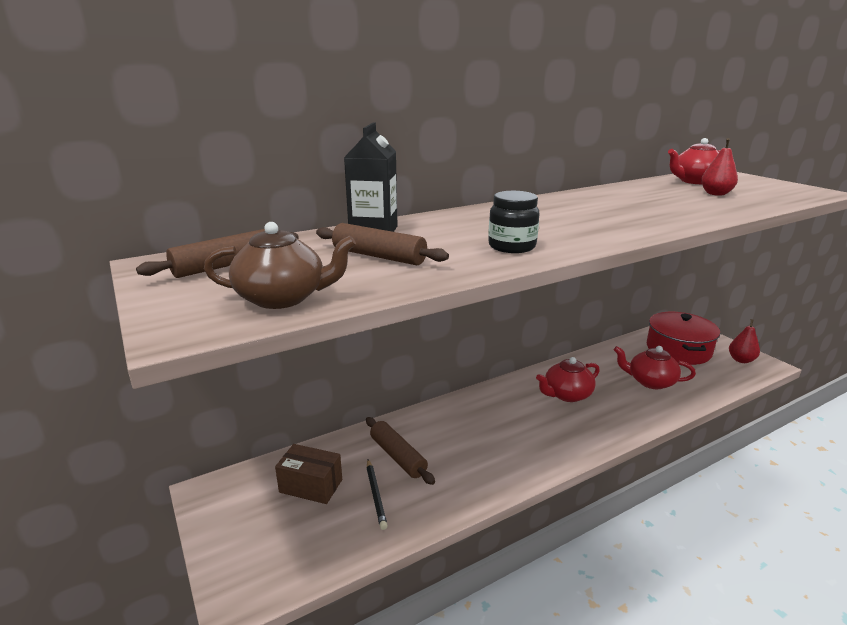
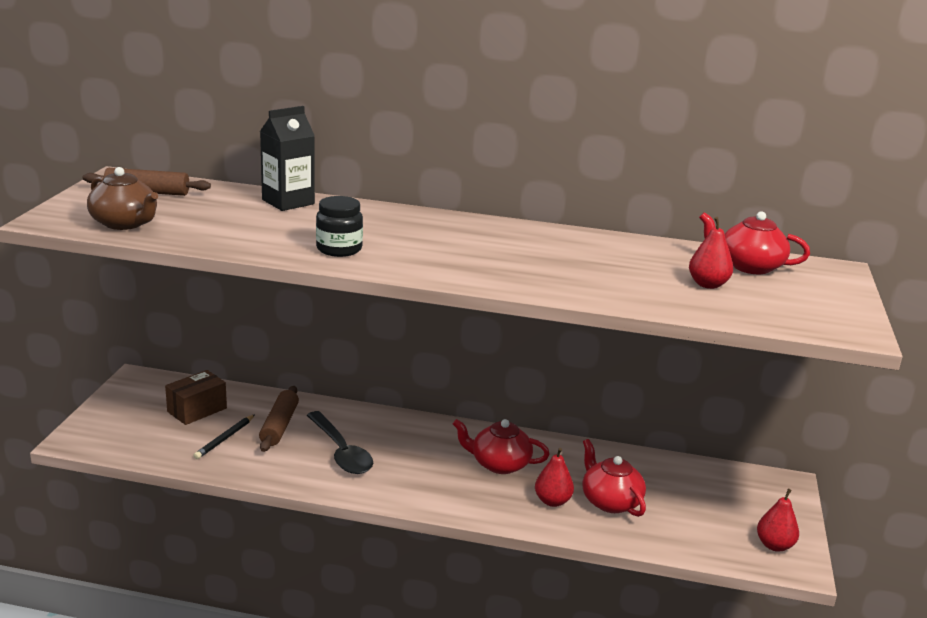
camera: 40 degrees right, 0 degrees up
brown box [275,444,342,504] -> brown box turned 75 degrees clockwise [165,370,227,425]
brown rolling pin [316,223,449,265] -> none
red pot [647,312,720,365] -> none
none -> black spoon [306,411,373,474]
none -> red pear [535,448,574,507]

